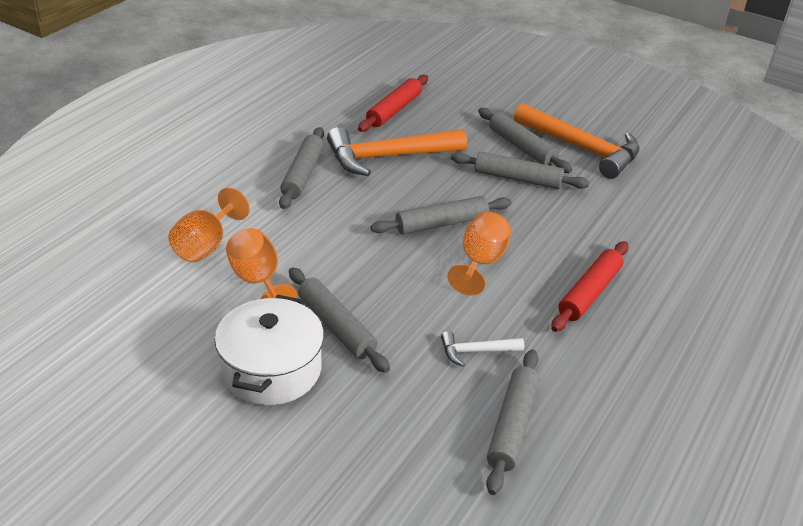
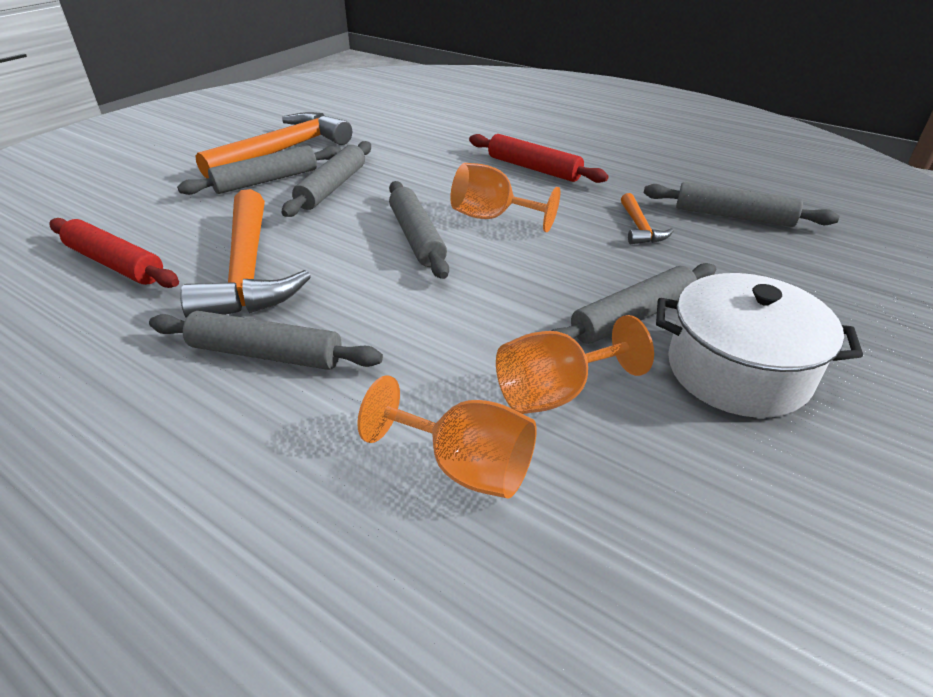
camera: 85 degrees left, 0 degrees up
white hammer [441,331,524,367] -> orange hammer [621,193,674,244]

